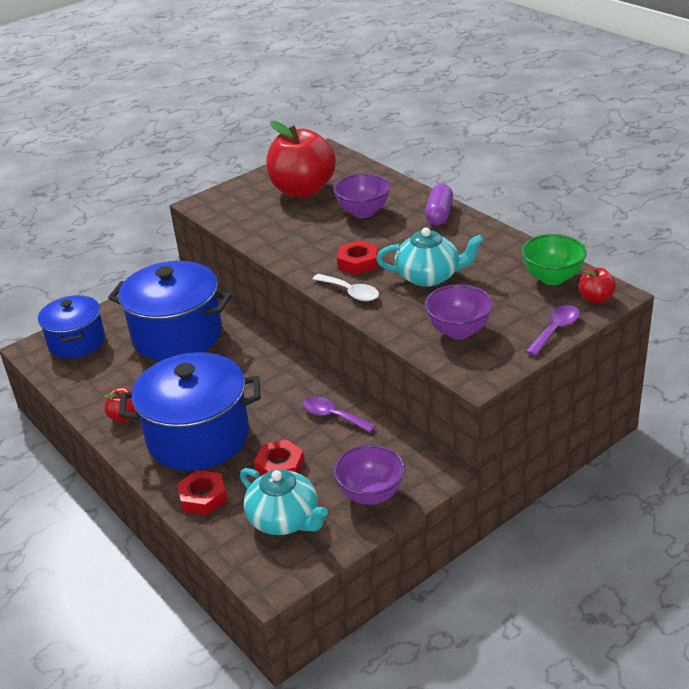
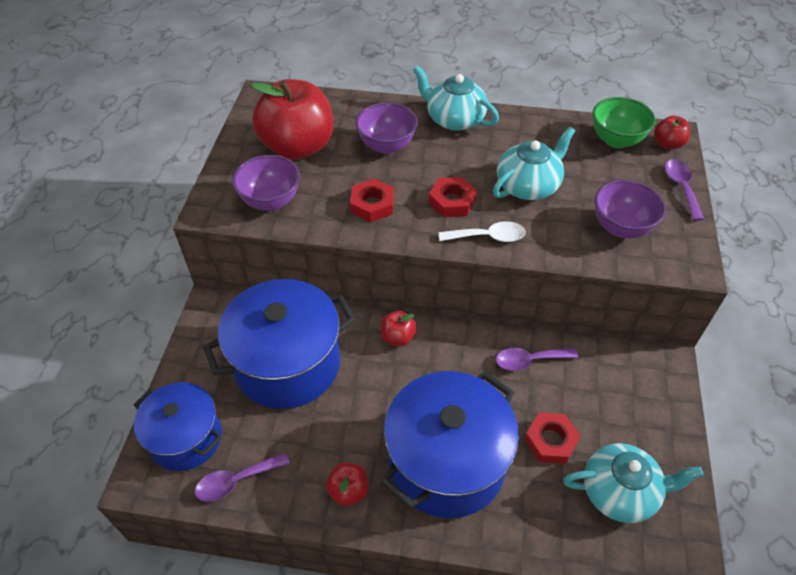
camera: 45 degrees left, 15 degrees up
red nut [177,470,227,515] -> red nut moved to [350,179,394,222]
purple bowl [333,444,405,505] -> purple bowl moved to [232,155,300,211]
purple capsule [425,184,453,226] -> turquoise teapot [413,66,499,131]
none -> purple spoon [195,453,290,502]
none -> red apple [380,311,417,346]

